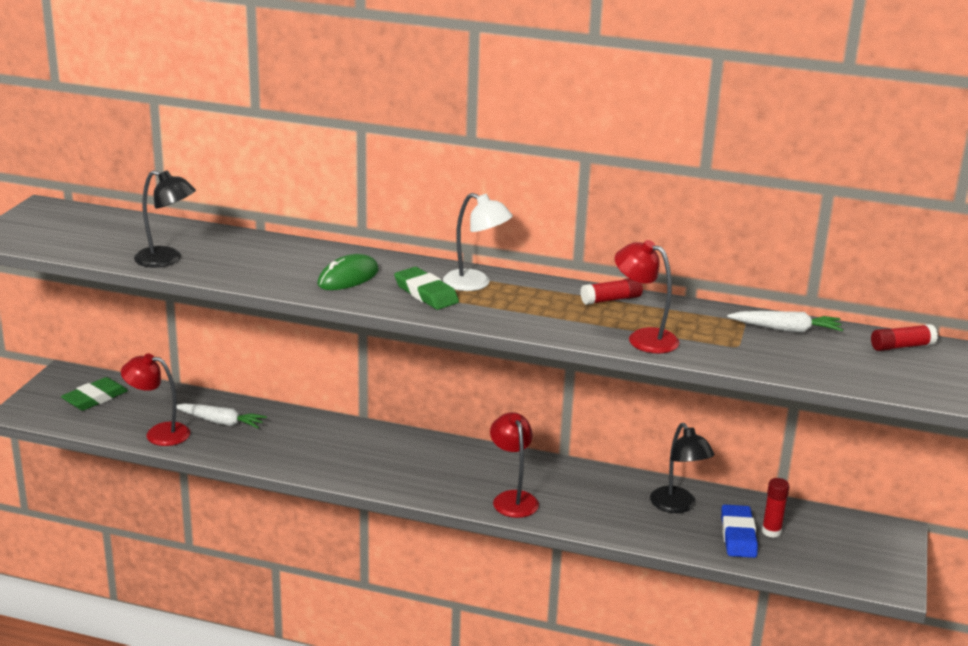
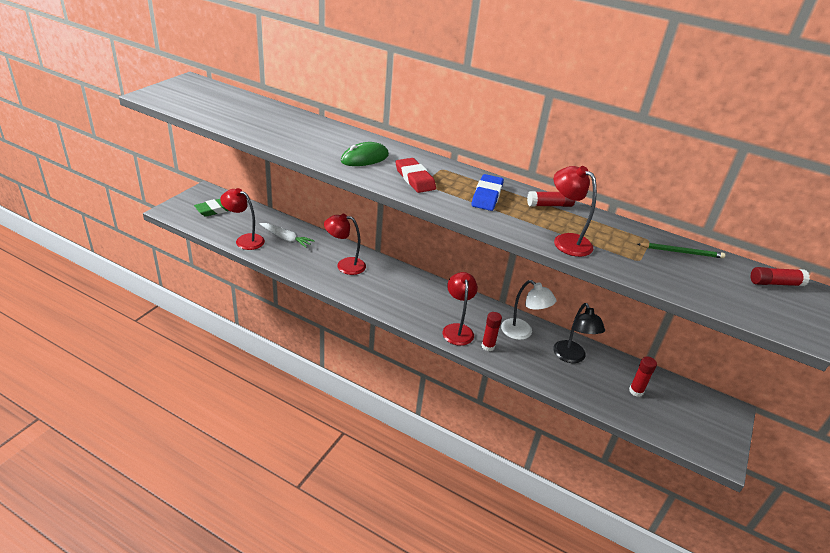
camera: 10 degrees right, 10 degrees up
black lamp [134,170,196,268] -> none
green eraser [394,267,459,310] -> red eraser [395,158,436,193]
white lamp [443,193,513,291] -> white lamp moved to [501,280,556,340]
blue eraser [721,504,758,558] -> blue eraser moved to [471,174,504,211]
white carrot [727,311,843,333] -> green pencil [638,243,725,258]
none -> red lamp [324,214,366,275]
none -> red glue stick [481,312,502,351]

